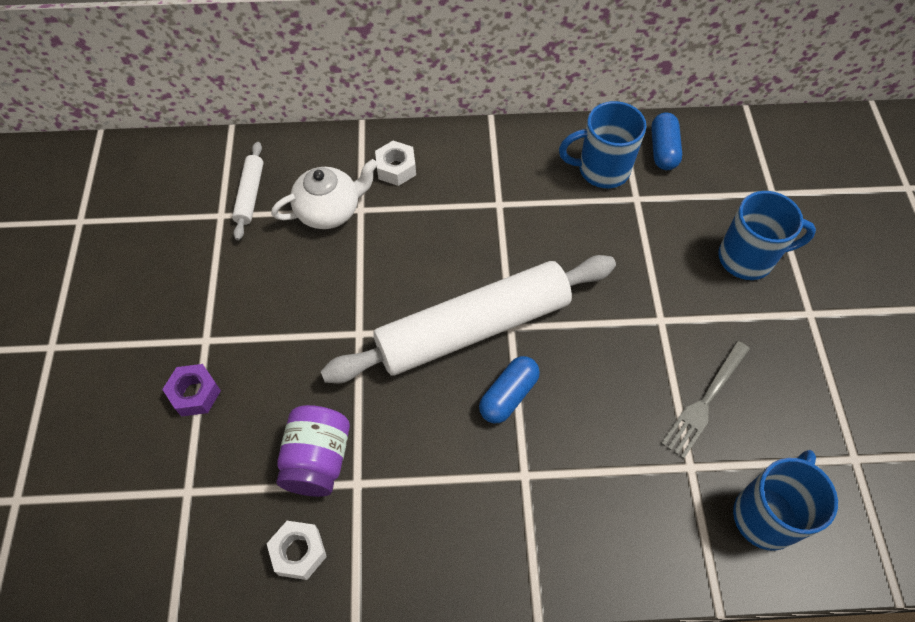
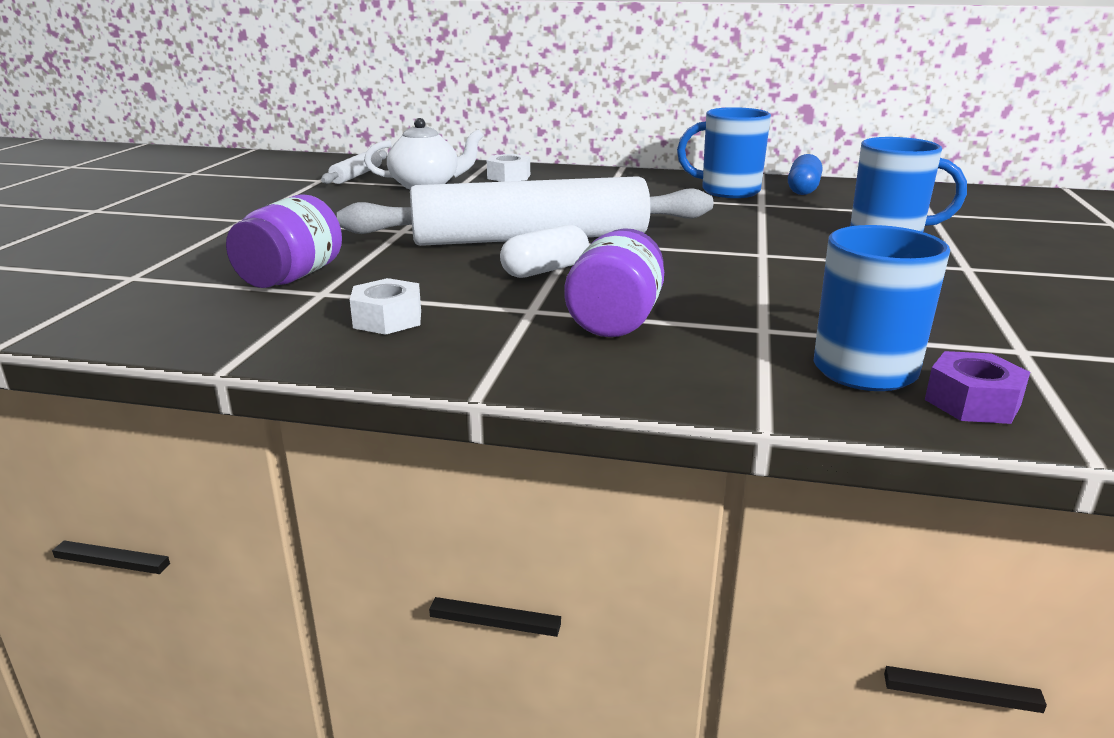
camera: 15 degrees right, 35 degrees down
purple nut [162,364,221,417] -> purple nut moved to [925,351,1030,424]
white nut [267,521,327,580] -> white nut moved to [350,278,421,335]
blue capsule [479,356,540,423] -> white capsule [500,225,589,278]
grey fork [661,341,750,459] -> none
none -> purple jar [564,228,664,337]

